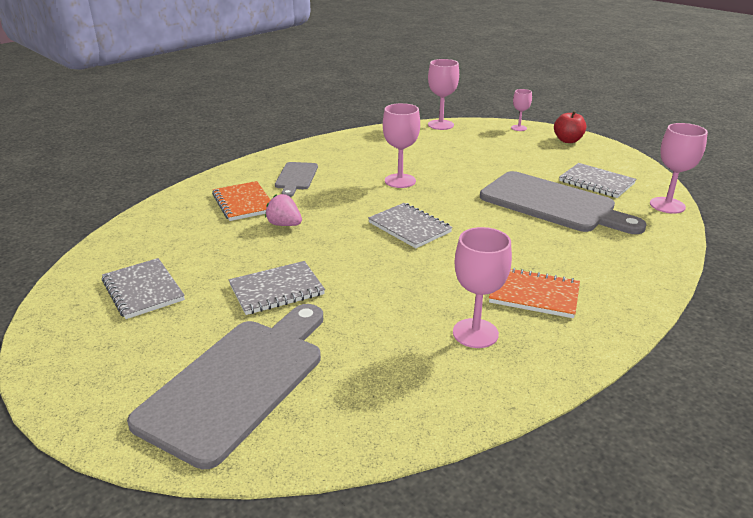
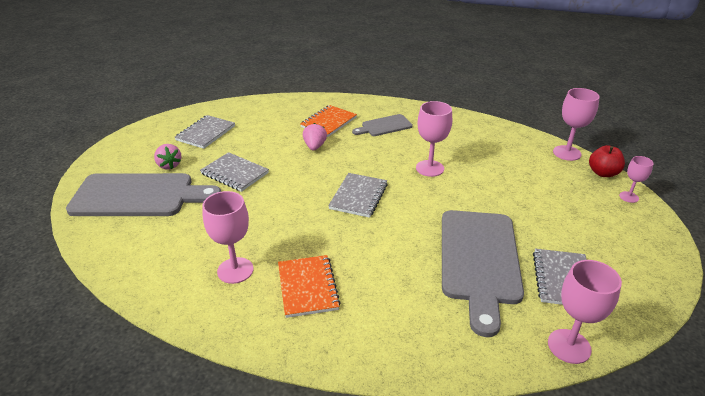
camera: 60 degrees right, 5 degrees up
red apple [554,111,586,143] -> red apple moved to [589,145,625,177]
none -> pink strawberry [154,144,182,169]

